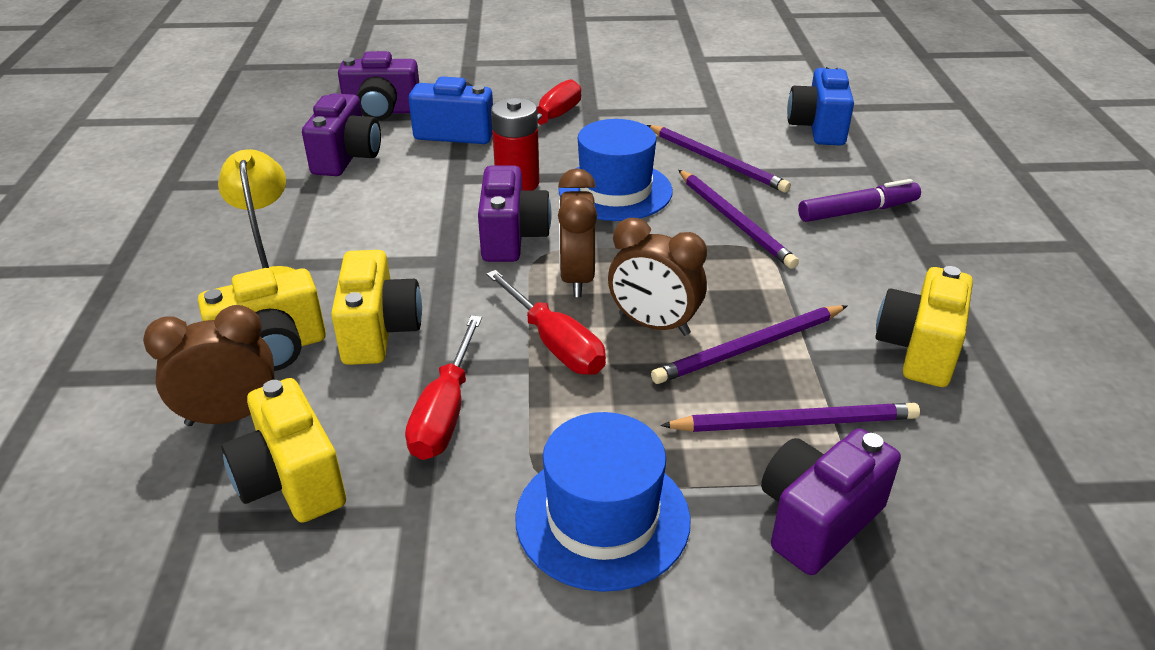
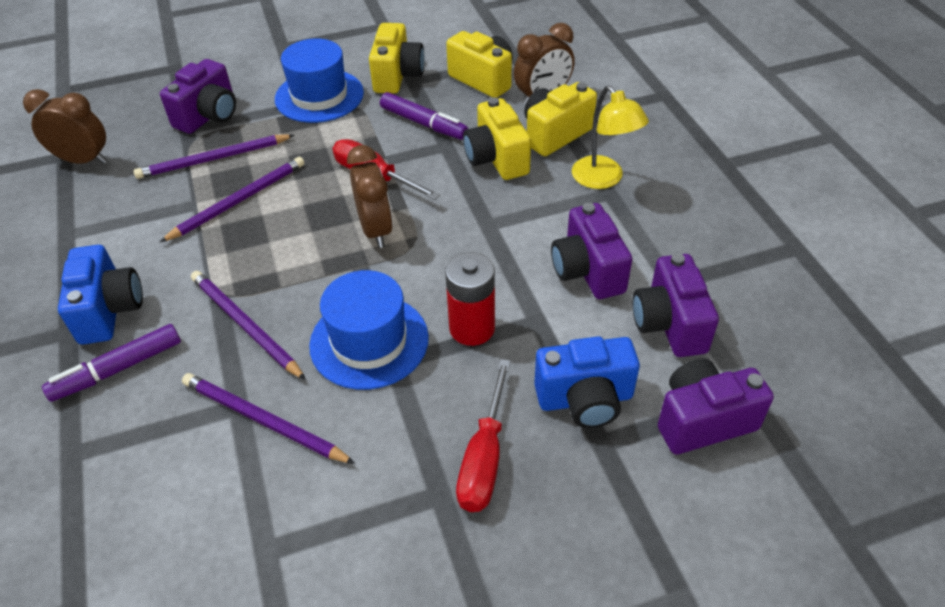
camera: 165 degrees right, 10 degrees up
red screwdriver [405,315,482,460] -> purple marker [380,92,468,140]
purple camera [478,166,551,262] -> purple camera moved to [551,203,632,299]
brown clock [608,218,707,336] -> brown clock moved to [23,89,107,164]
blue camera [787,64,854,146] -> blue camera moved to [58,245,143,345]
yellow camera [875,266,973,387] -> yellow camera moved to [369,23,425,94]

